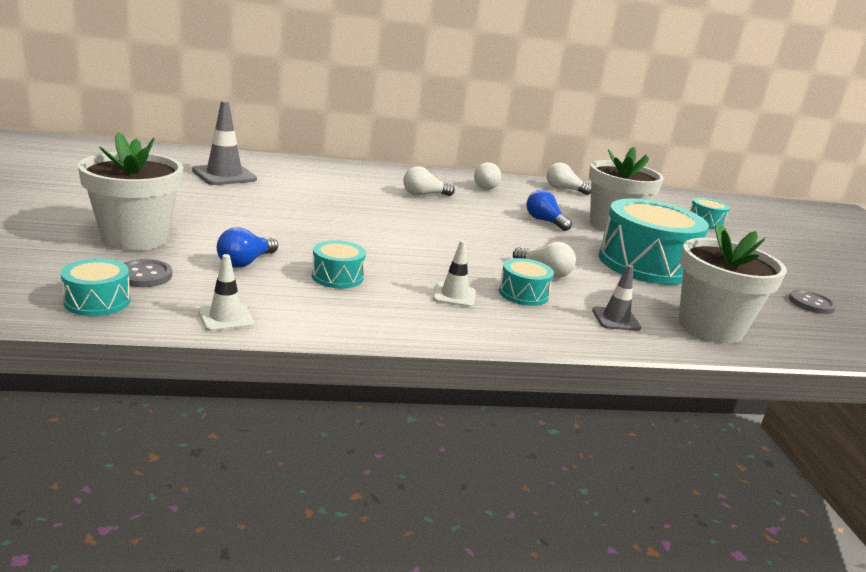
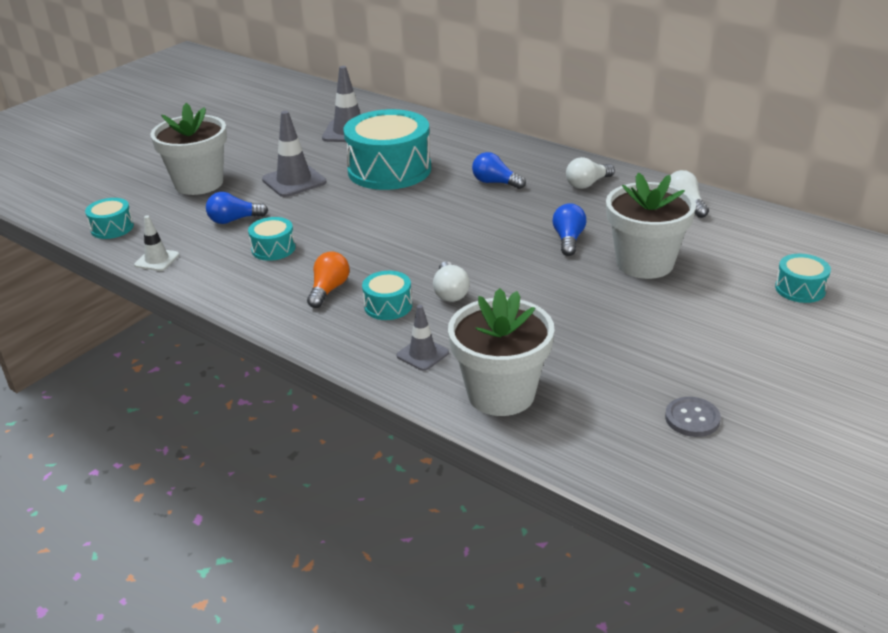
camera: 50 degrees right, 10 degrees up
grey button [124,259,172,287] -> none
white light bulb [403,166,455,196] -> blue light bulb [472,152,526,189]
white traffic cone [433,240,476,307] -> orange light bulb [307,251,350,308]
turquoise drum [599,198,709,285] -> turquoise drum moved to [344,109,431,190]
none -> grey traffic cone [262,111,327,197]

